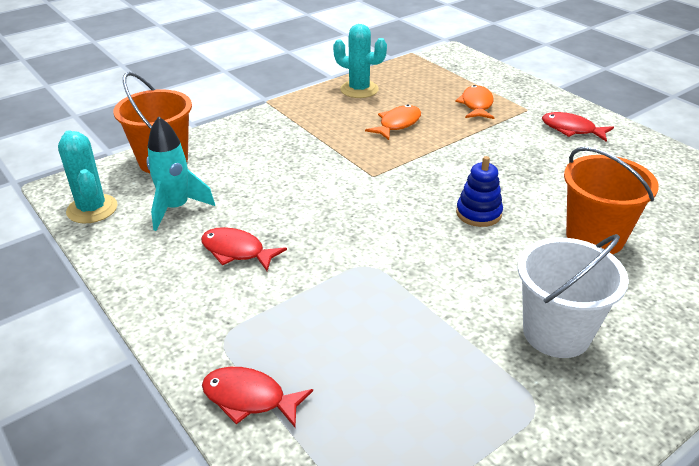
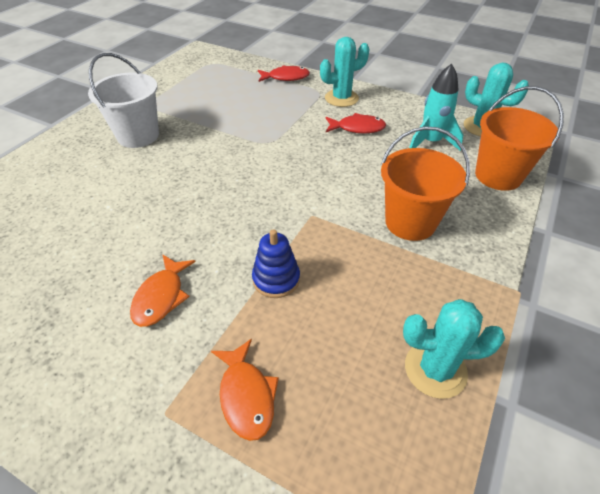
camera: 155 degrees right, 10 degrees up
orange fish [365,104,421,140] -> orange fish moved to [130,254,195,327]
blue stacking toy [456,156,503,227] -> blue stacking toy moved to [252,229,300,298]
red fish [542,112,614,142] -> none
orange bucket [564,147,659,254] -> orange bucket moved to [381,126,470,241]
none -> turquoise cactus [320,37,369,107]

